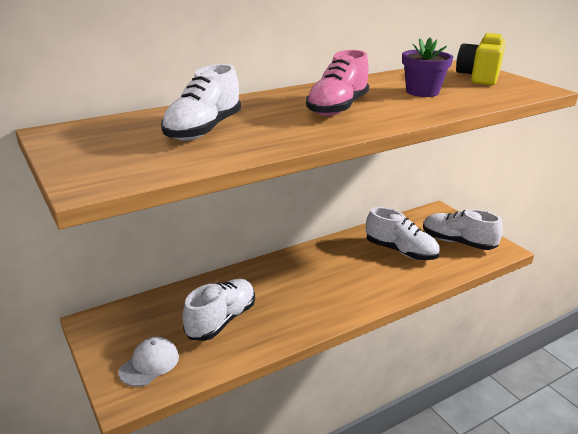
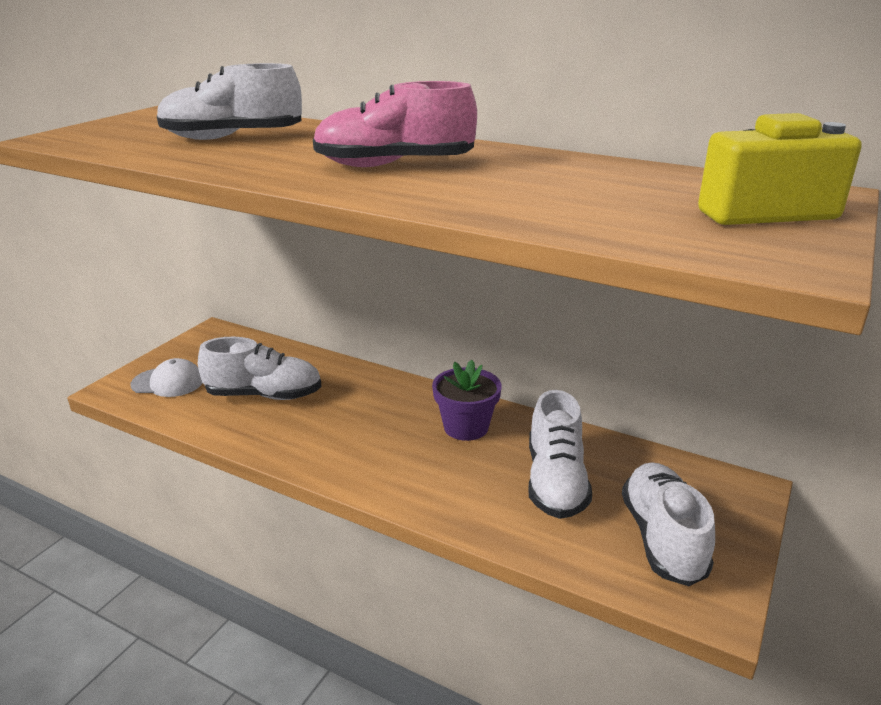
camera: 60 degrees right, 0 degrees up
purple flower pot [402,38,453,97] -> purple flower pot moved to [432,360,502,441]

